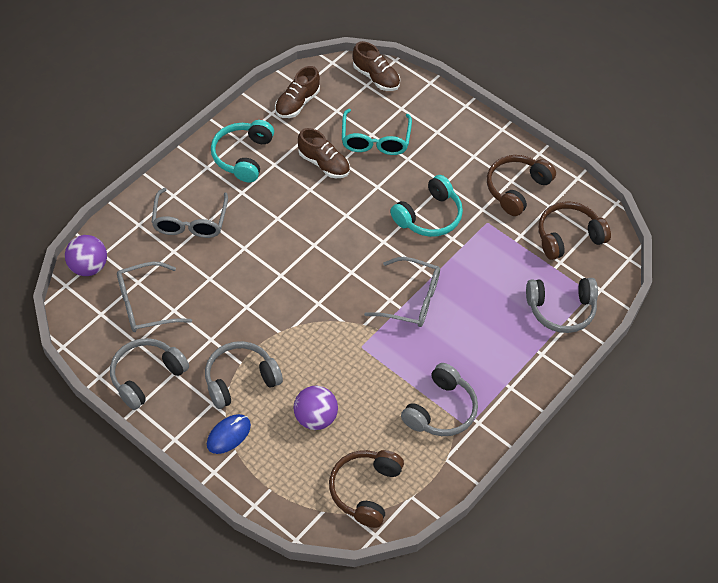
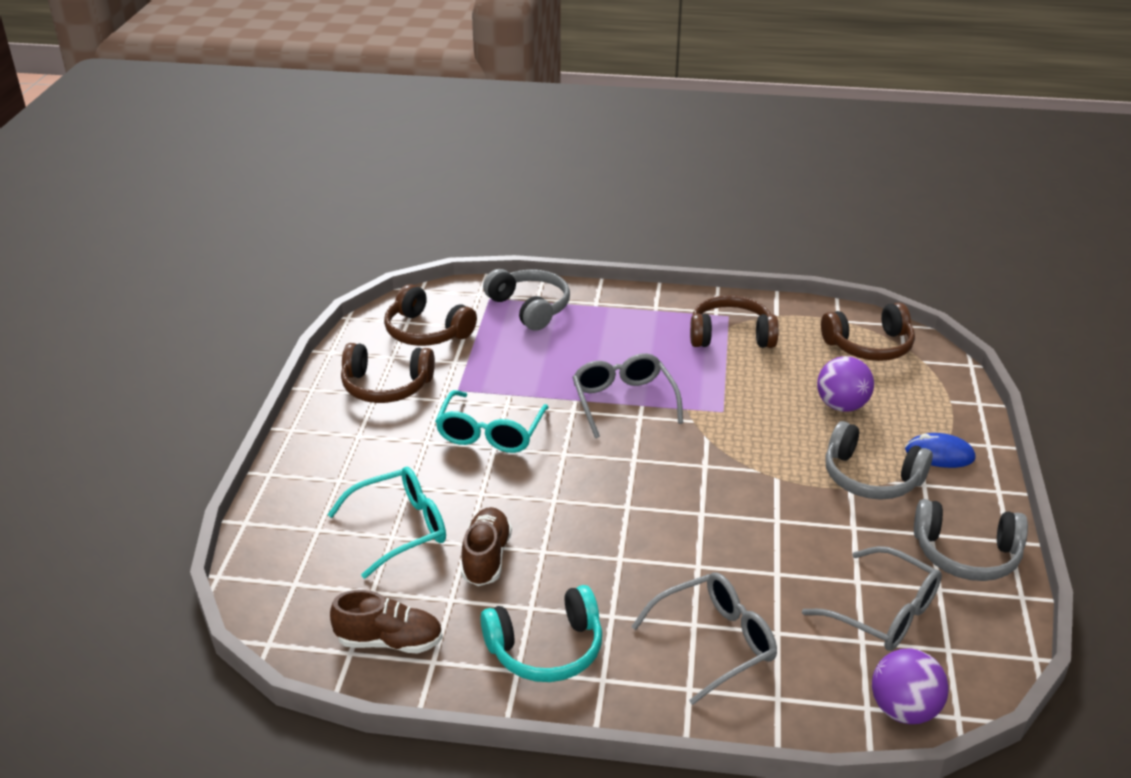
camera: 120 degrees left, 20 degrees down
brown shoe [353,41,400,91] -> none
turquoise headphones [390,175,463,237] -> turquoise glasses [435,390,549,453]
grey headphones [401,363,478,436] -> brown headphones [690,295,779,348]

